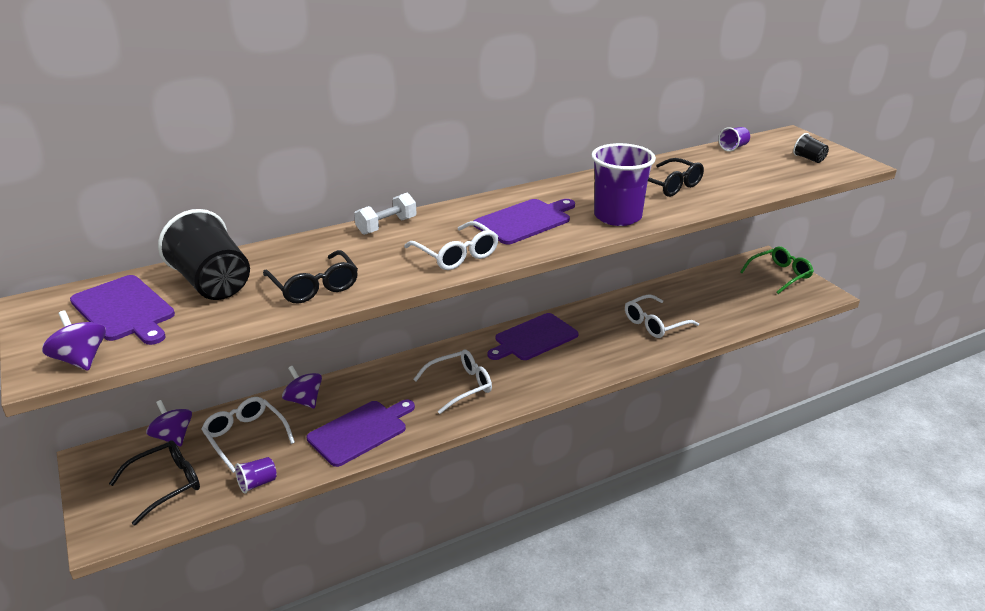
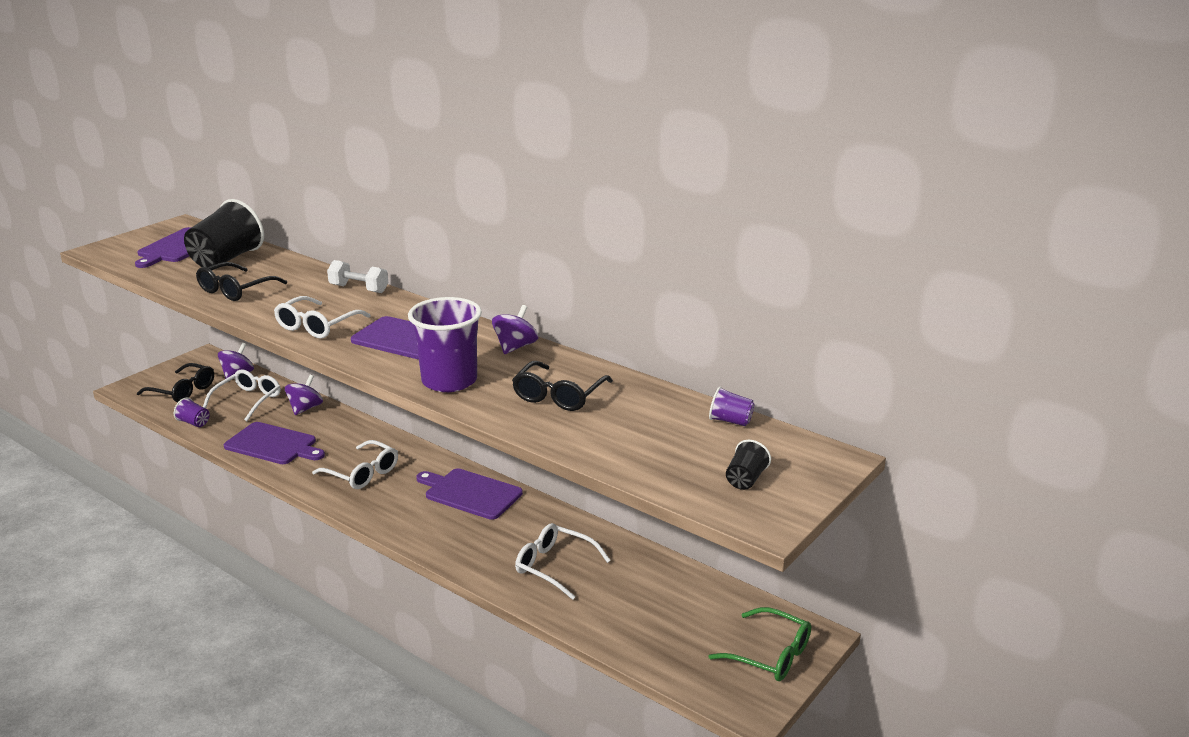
camera: 65 degrees right, 5 degrees down
purple spinning top [42,310,106,371] -> purple spinning top moved to [492,305,538,354]

